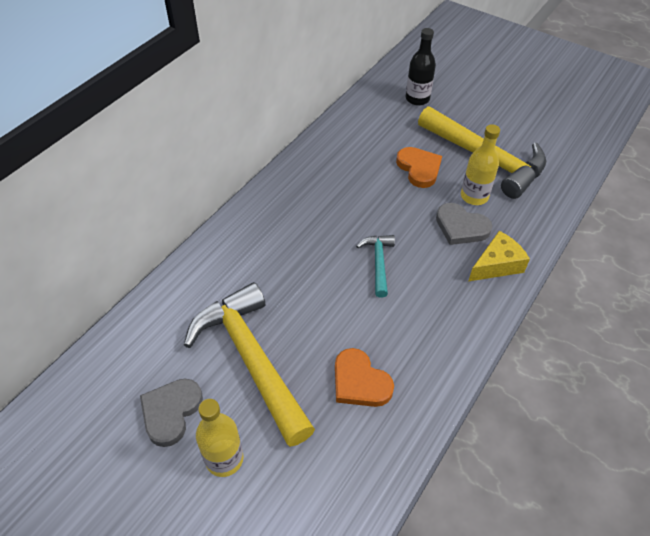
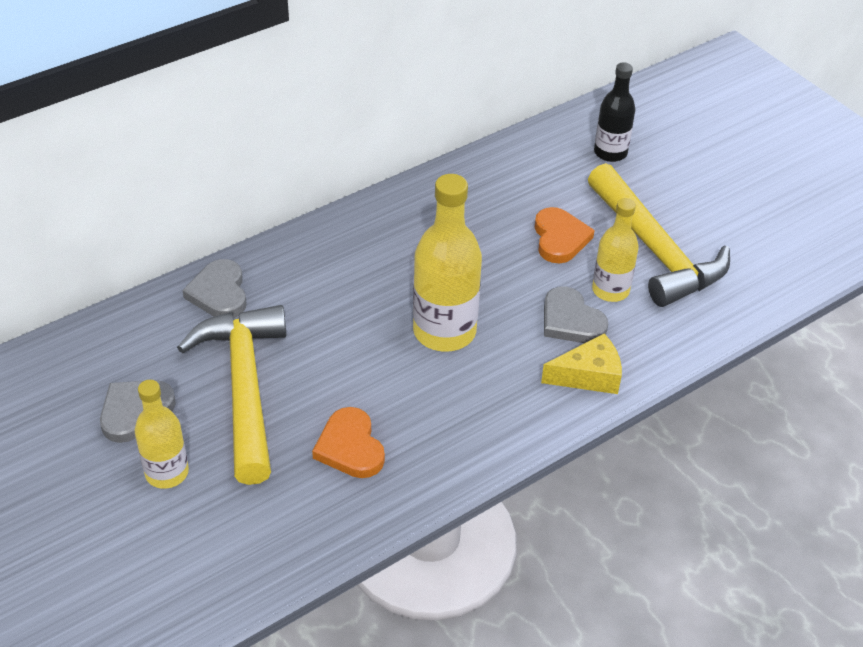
camera: 20 degrees right, 5 degrees down
turquoise hammer [356,235,395,298] -> yellow bottle [413,174,482,352]
none -> grey heart [182,259,247,318]

